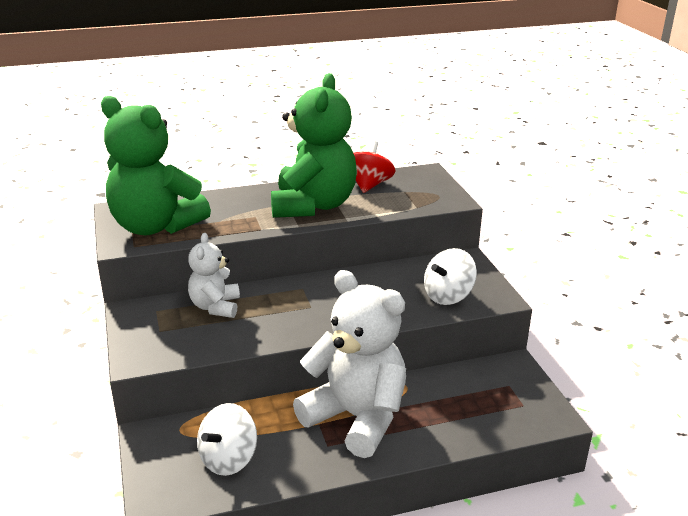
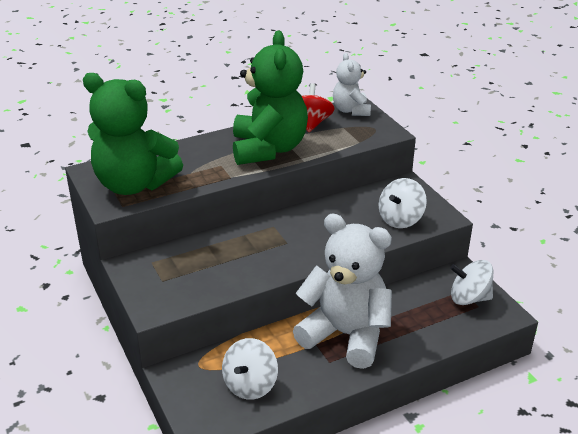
camera: 10 degrees left, 5 degrees up
white teddy bear [188,233,240,318] -> white teddy bear moved to [333,53,371,116]
none -> white spinning top [450,260,493,305]

